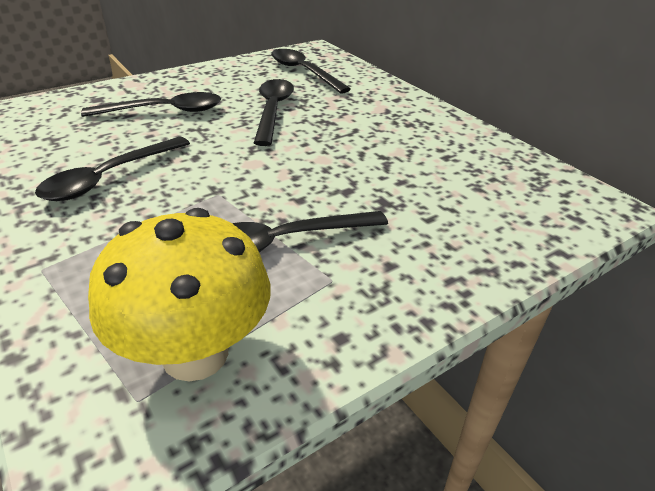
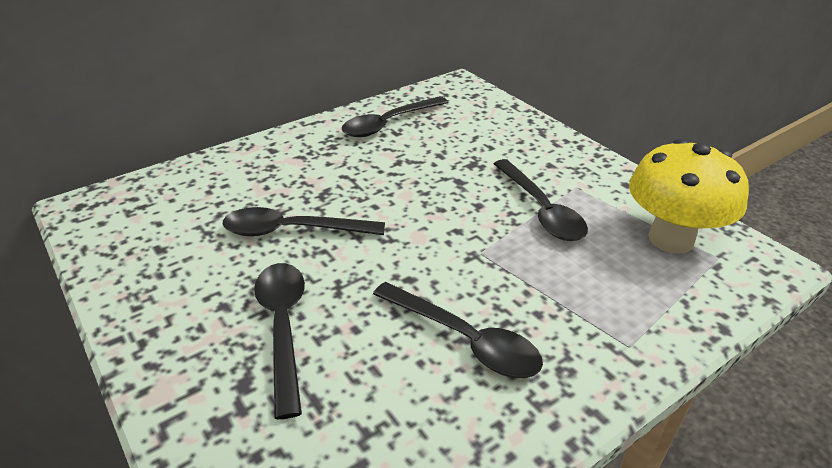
camera: 90 degrees left, 0 degrees up
black spoon [271,49,351,93] -> black spoon moved to [342,96,448,137]

